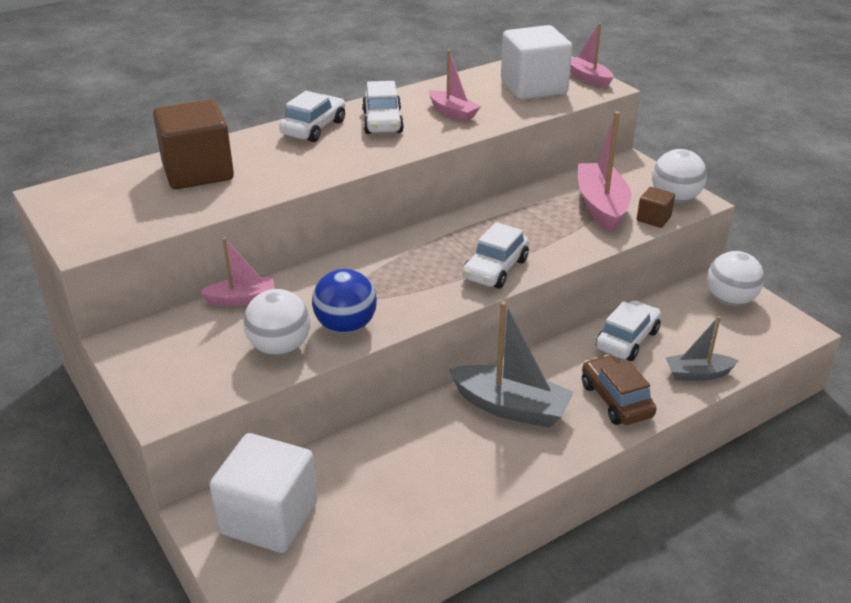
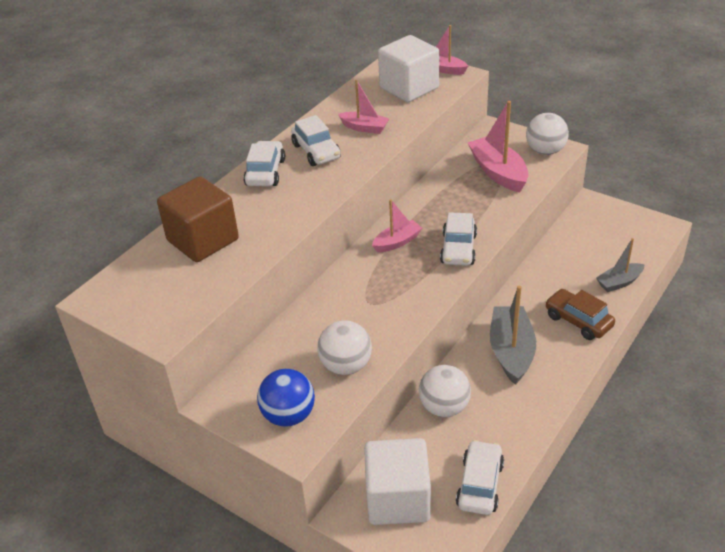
camera: 20 degrees left, 5 degrees up
pink boat [199,237,275,306] -> pink boat moved to [372,199,422,252]
blue ball [312,269,377,333] -> blue ball moved to [257,369,315,427]
grey boat [449,301,574,428] -> grey boat turned 90 degrees counterclockwise [490,286,536,385]
white car [596,300,661,361] -> white car moved to [456,440,504,515]
brown cube [637,187,675,228] -> none
white ball [707,251,764,306] -> white ball moved to [419,365,471,417]

